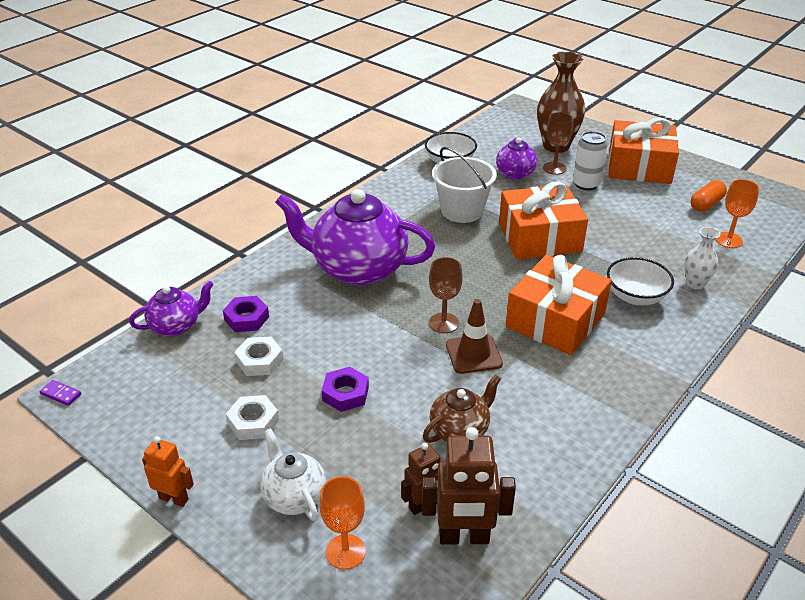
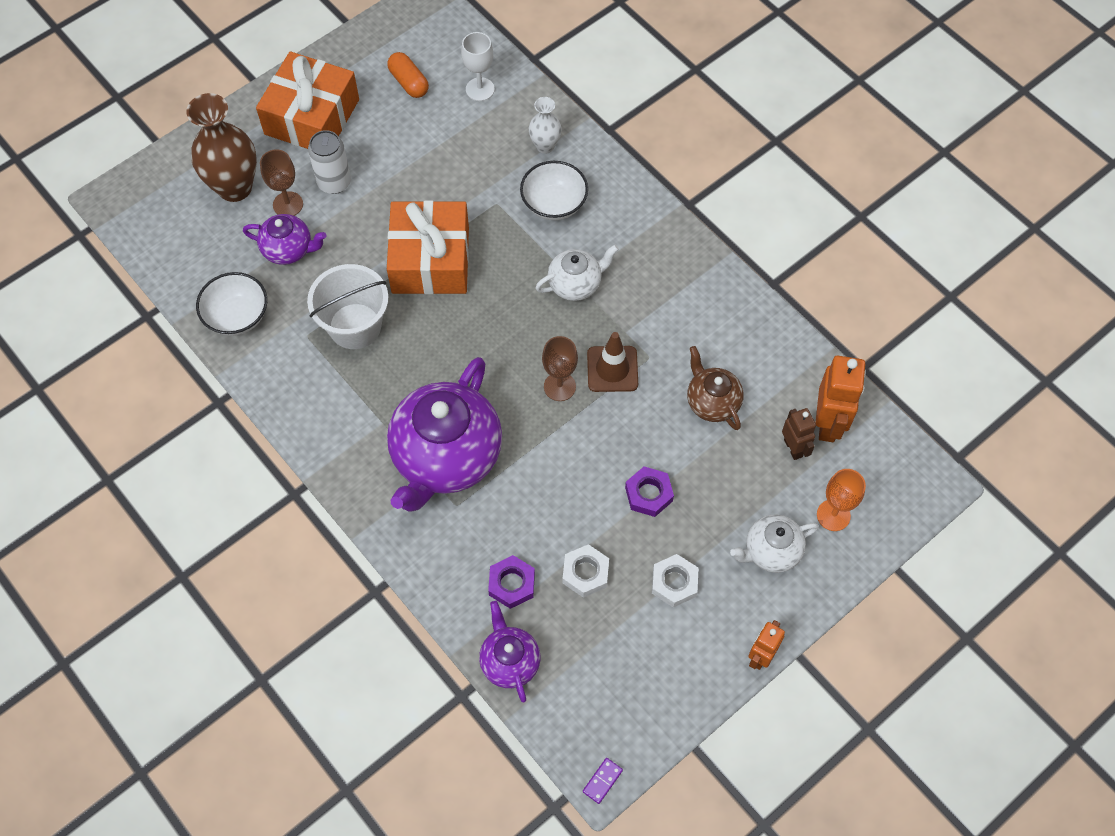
camera: 80 degrees left, 25 degrees up
brown robot [422,427,516,544] -> orange robot [815,356,866,442]
orange gift [506,255,612,355] -> white teapot [536,245,619,301]
orange goblet [715,179,759,248] -> white goblet [461,32,495,101]

